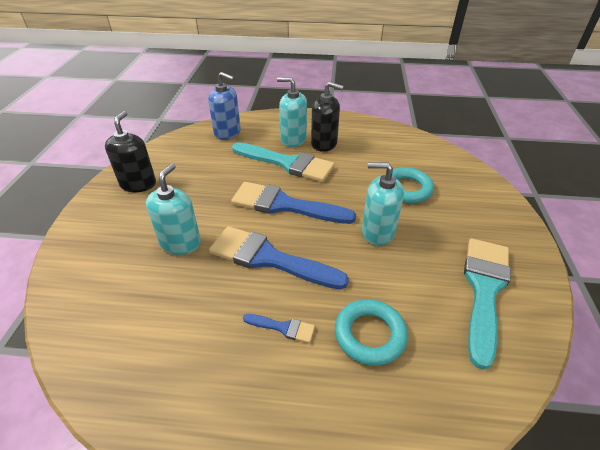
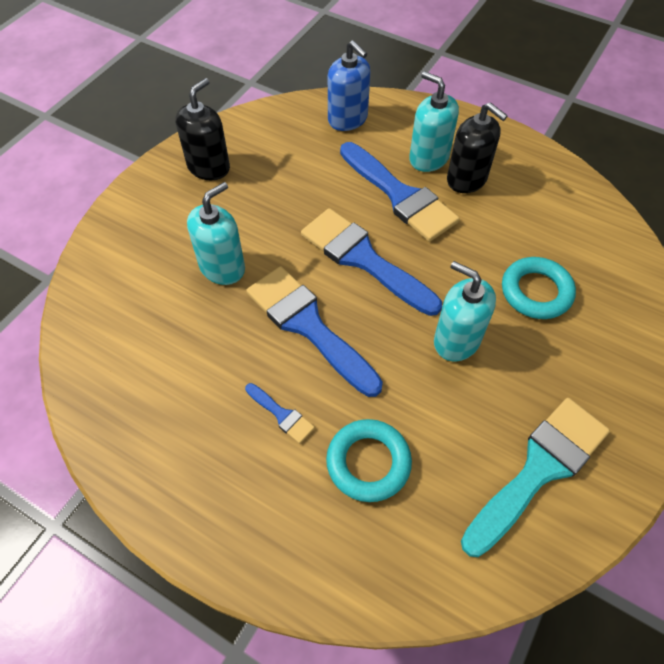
camera: 25 degrees right, 15 degrees up
turquoise brush [232,142,335,182] -> blue brush [340,142,460,242]

